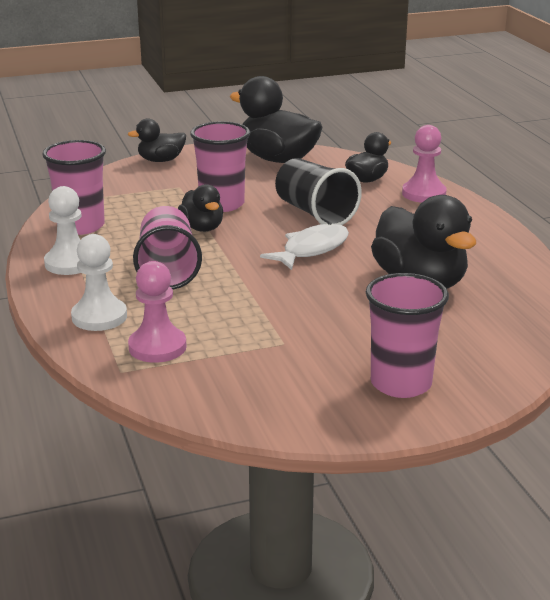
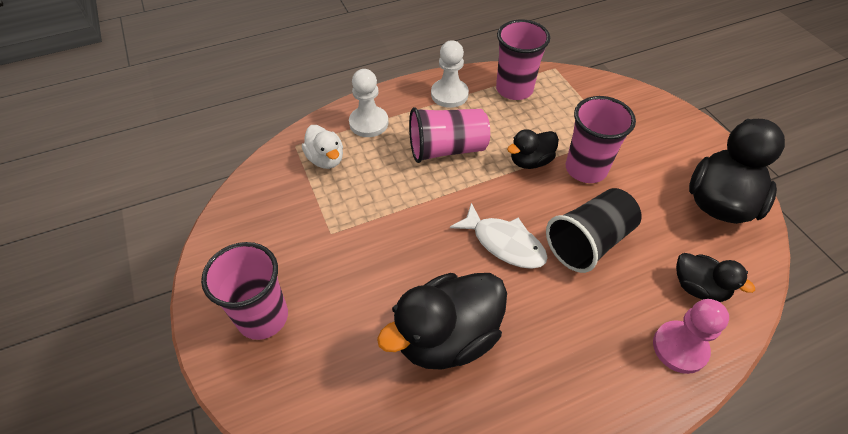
camera: 85 degrees right, 25 degrees up
black duck [128,118,186,162] -> none
pink pawn [128,261,187,363] -> white duck [302,125,343,169]

